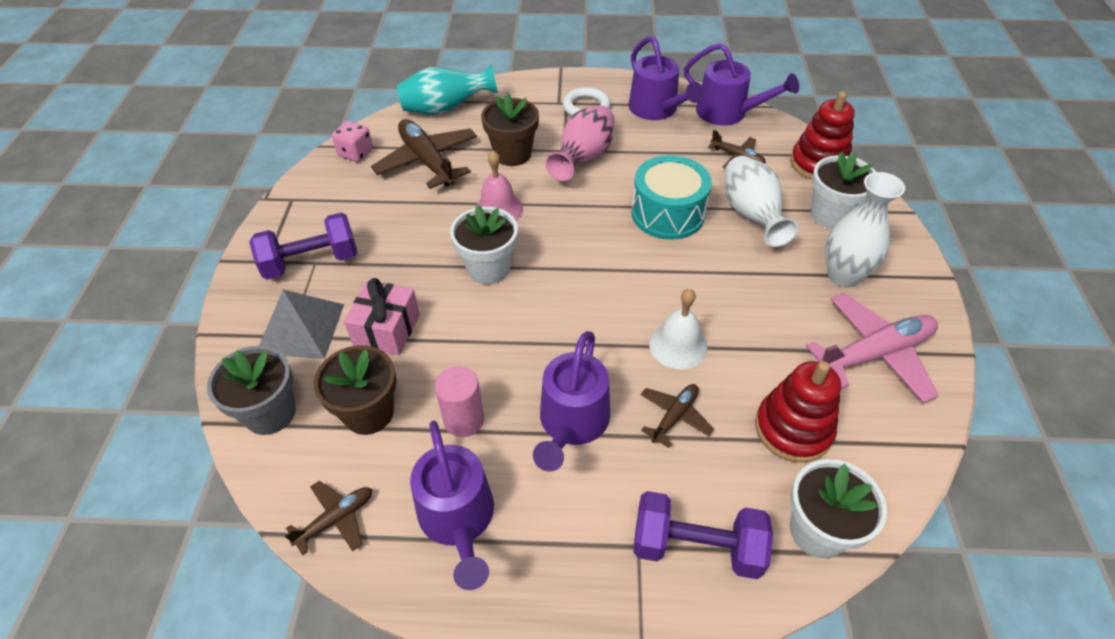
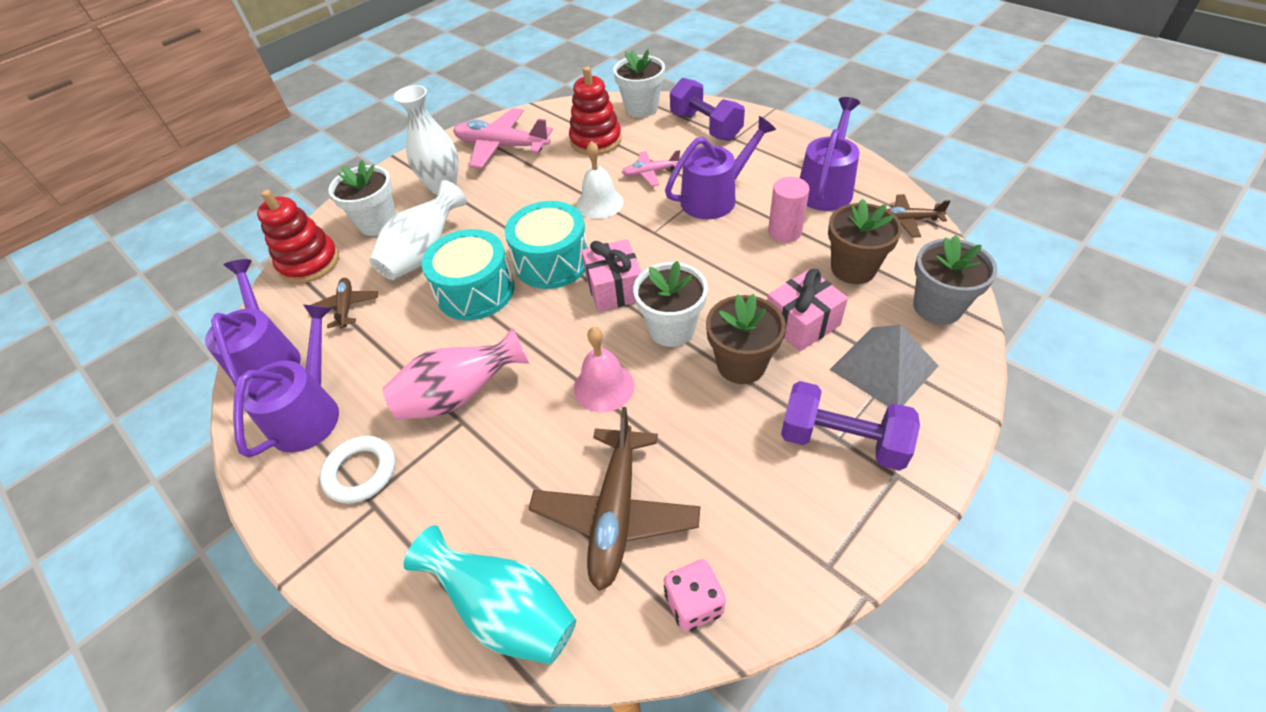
camera: 135 degrees left, 0 degrees up
brown flower pot [481,93,539,166] -> brown flower pot moved to [706,294,786,384]
brown plane [641,384,714,448] -> pink plane [622,150,680,186]
none -> turquoise drum [505,201,588,289]
none -> pink gift [581,239,642,312]

